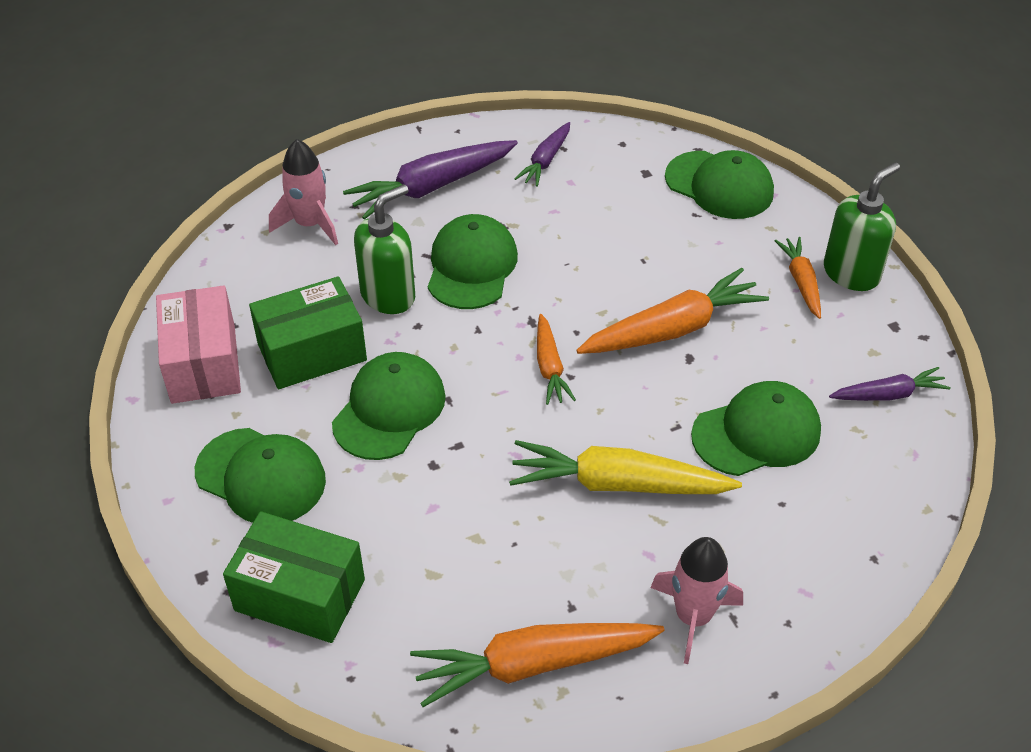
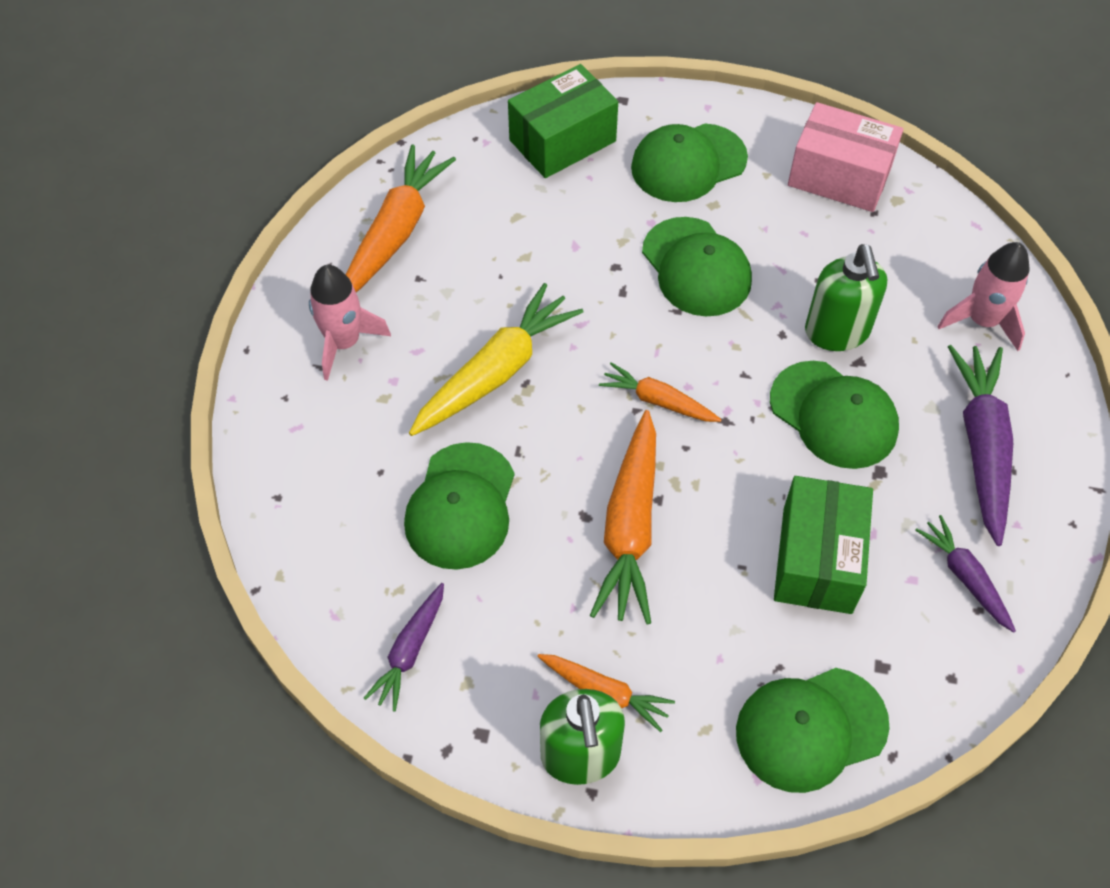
camera: 125 degrees right, 10 degrees up
green box [249,276,367,389] -> green box moved to [774,476,873,614]

